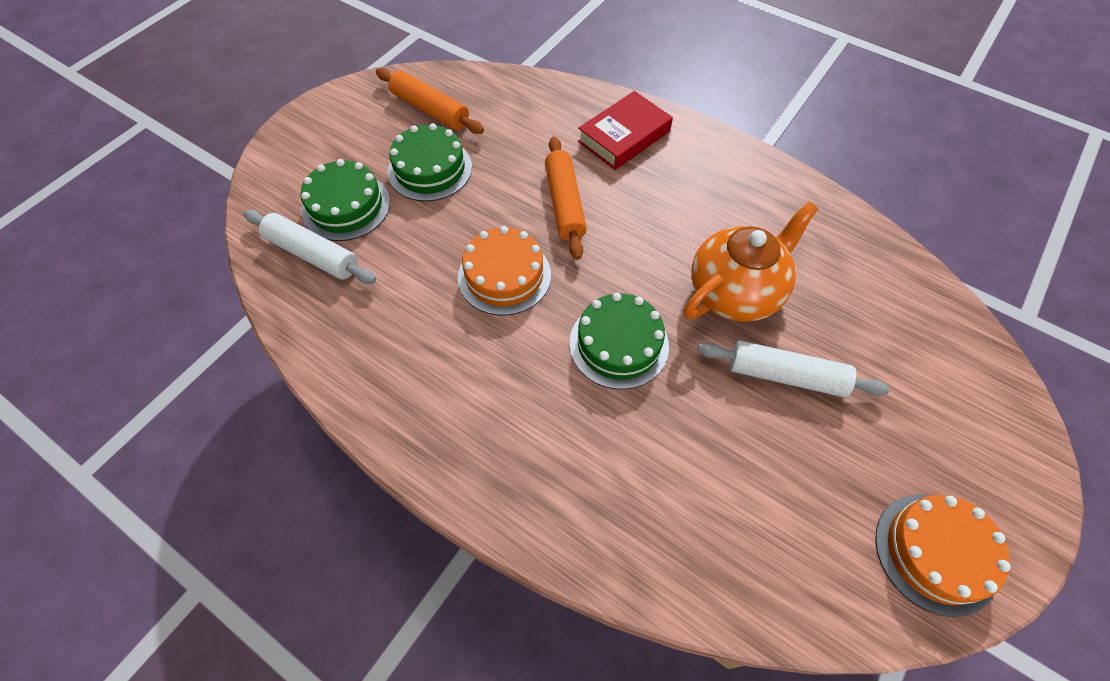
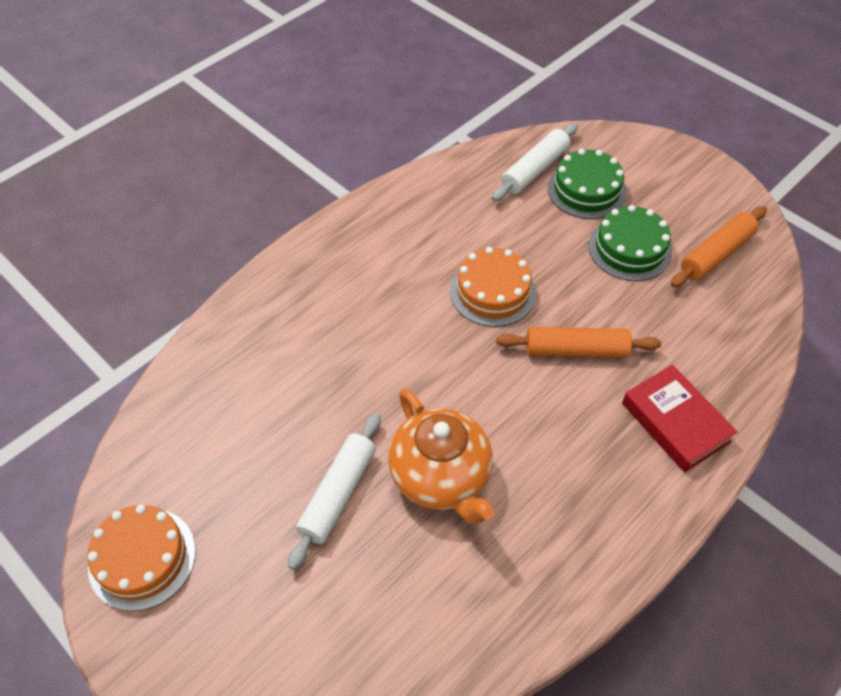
camera: 100 degrees right, 5 degrees down
green cake [569,292,669,389] -> none

